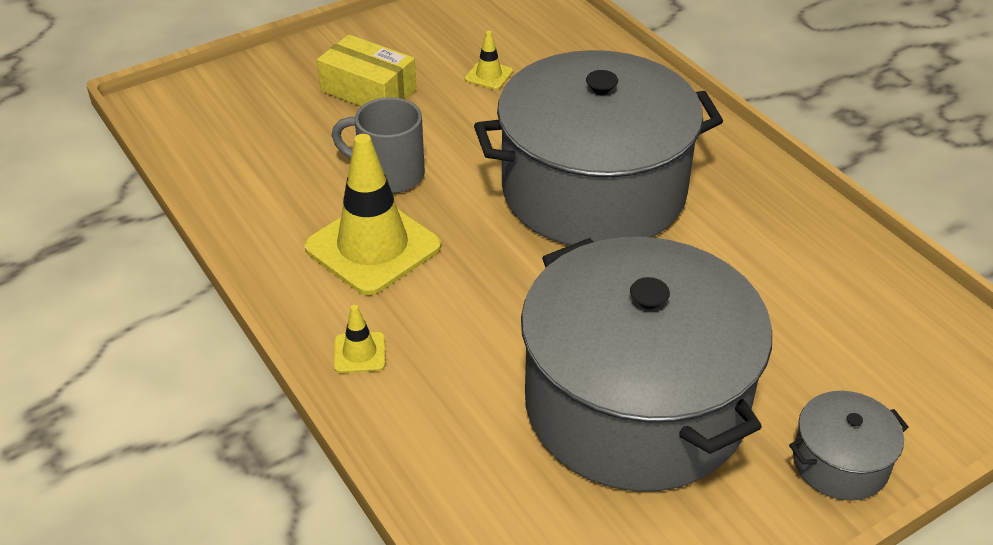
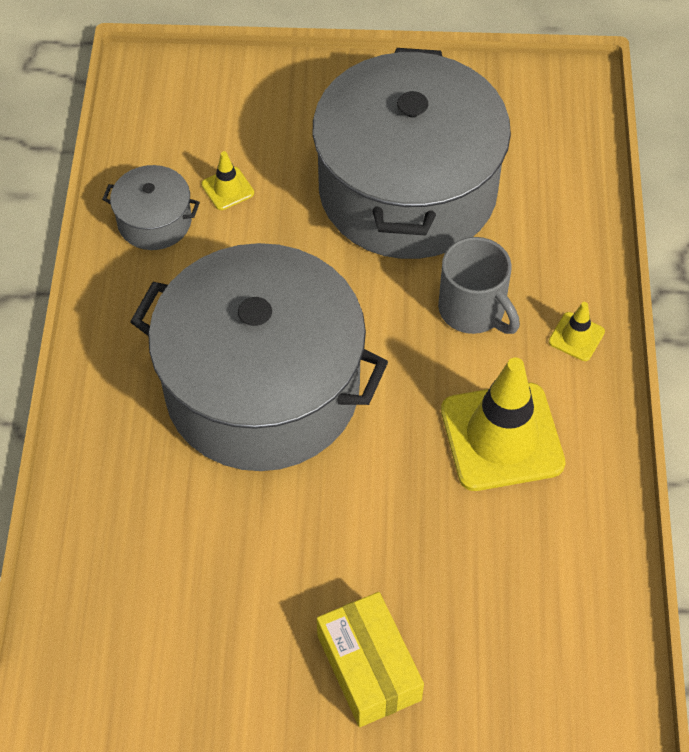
camera: 145 degrees left, 15 degrees up
grey mug [332,97,425,193] -> grey mug moved to [438,237,520,334]
yellow traffic cone [465,31,513,90] -> yellow traffic cone moved to [201,151,254,210]
grey pot [789,391,909,501] -> grey pot moved to [102,165,200,250]

